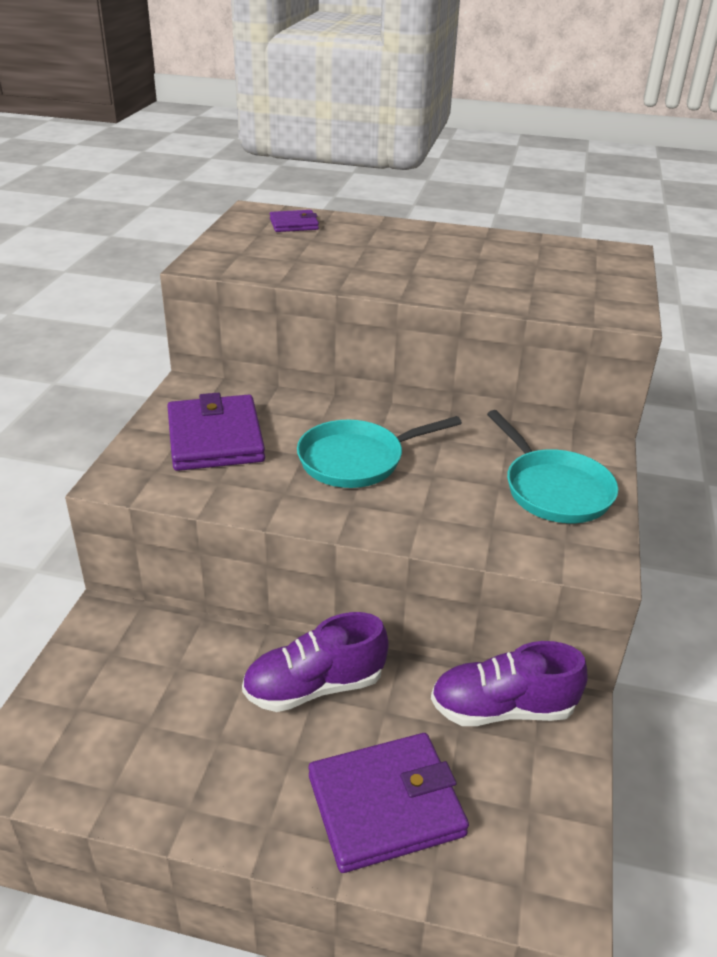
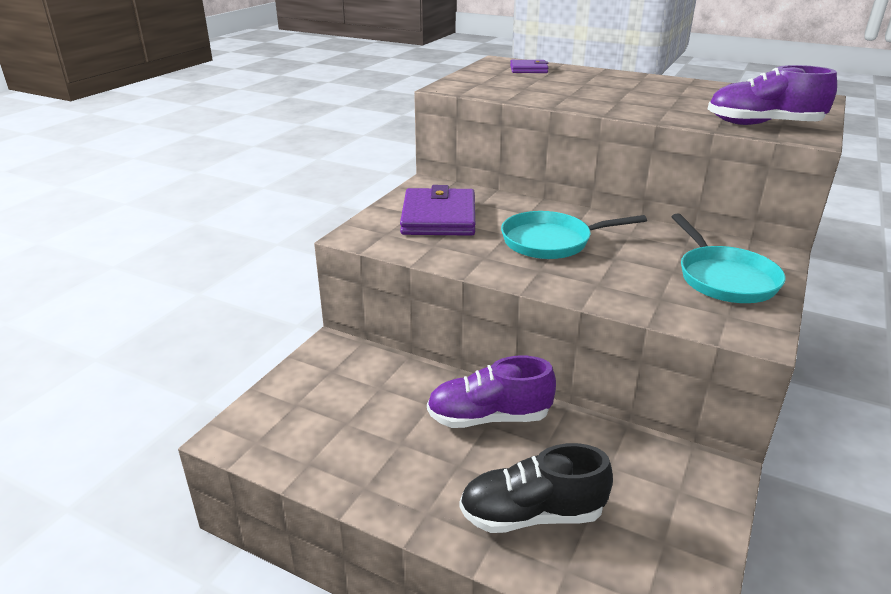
camera: 15 degrees right, 5 degrees down
purple wallet [309,733,469,873] -> black shoe [460,443,613,533]
purple shoe [431,641,588,726] -> purple shoe moved to [708,65,837,125]

